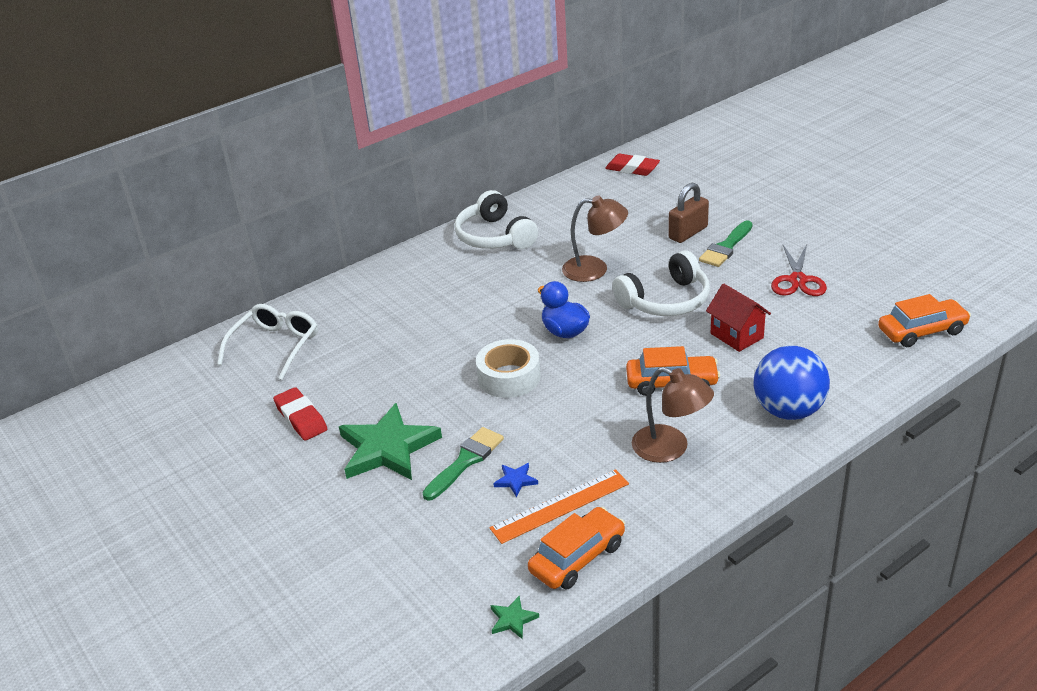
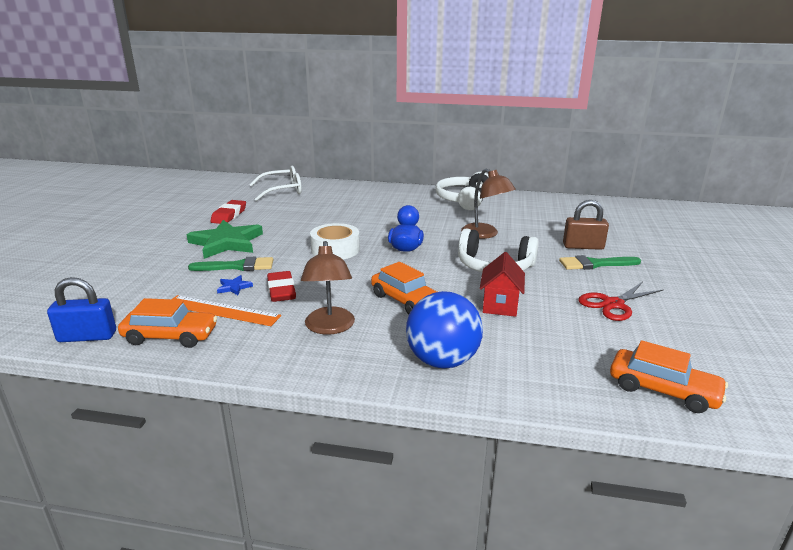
camera: 45 degrees right, 10 degrees down
green star [491,596,539,639] -> blue padlock [47,277,116,342]
red eraser [605,154,660,176] -> red eraser moved to [267,271,296,302]

